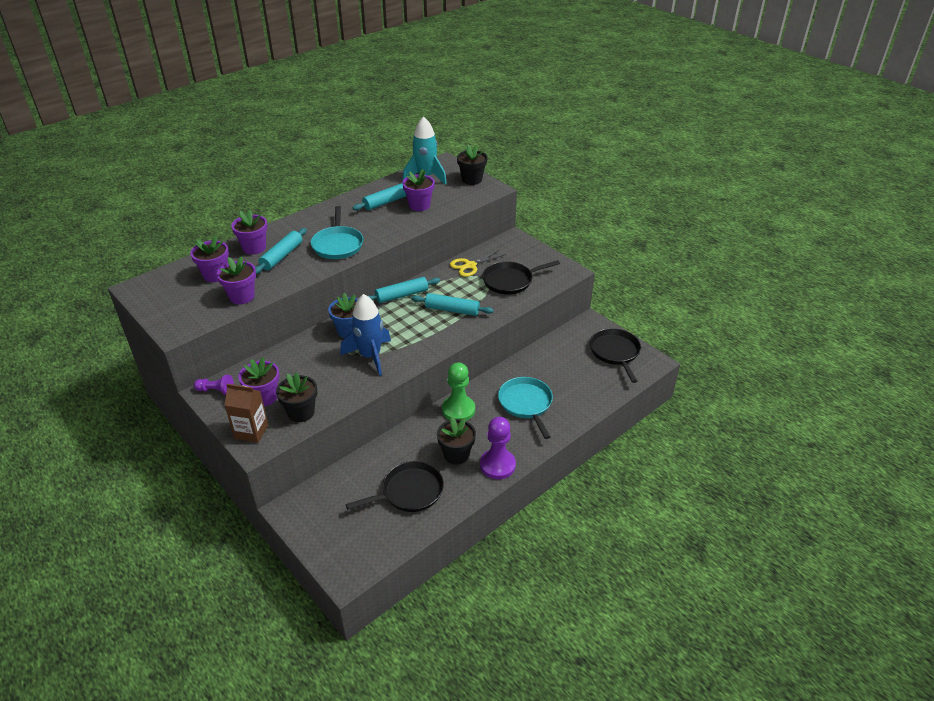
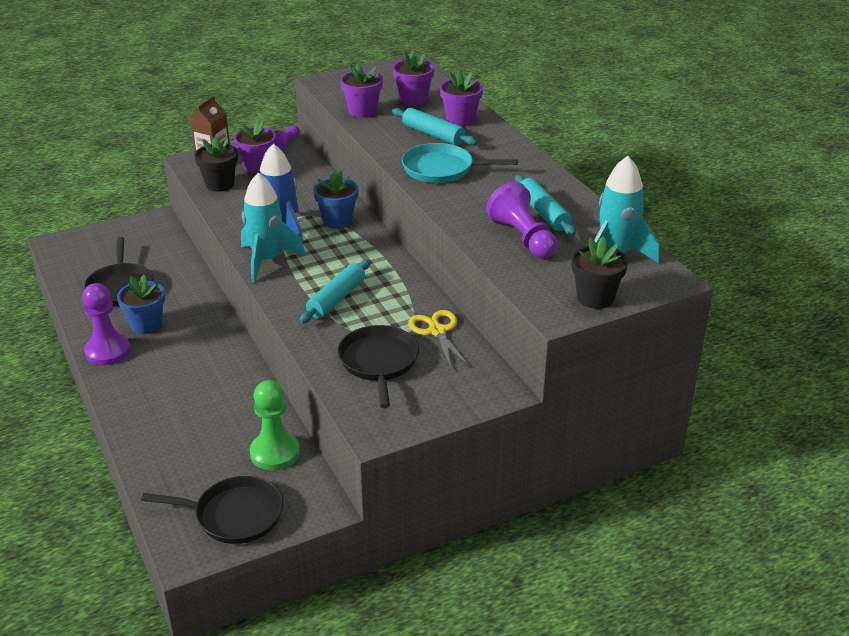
camera: 105 degrees right, 5 degrees down
turquoise rolling pin [368,277,440,303] -> none
purple flower pot [402,169,435,211] -> purple pawn [486,182,558,258]
black flower pot [437,417,476,465] -> blue flower pot [117,275,165,334]
green pawn [442,362,475,421] -> green pawn moved to [250,380,300,470]
turquoise pan [498,377,553,439] -> none
none -> turquoise rocket [241,173,306,283]

